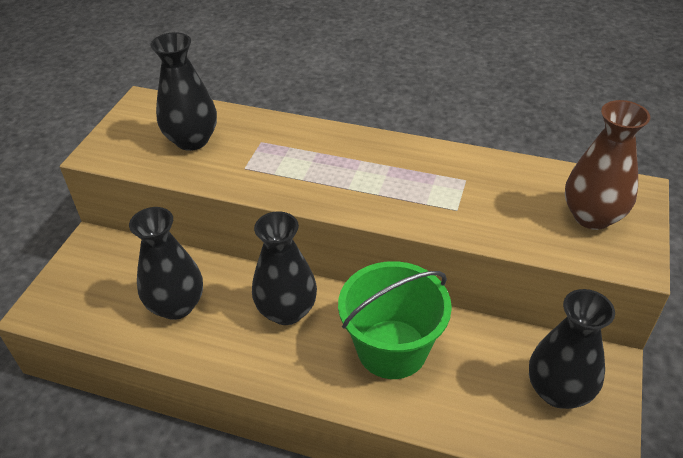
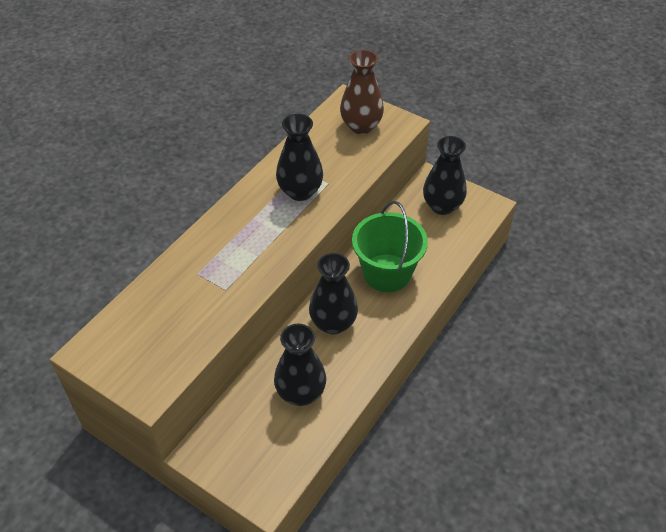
camera: 75 degrees left, 5 degrees up
black vase [151,32,217,151] -> black vase moved to [276,114,323,201]

